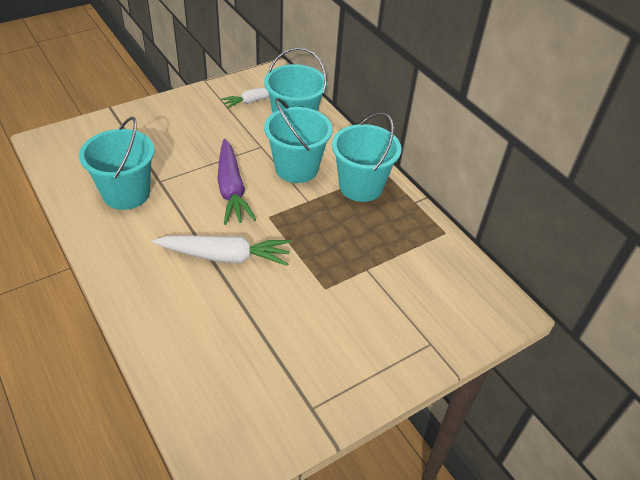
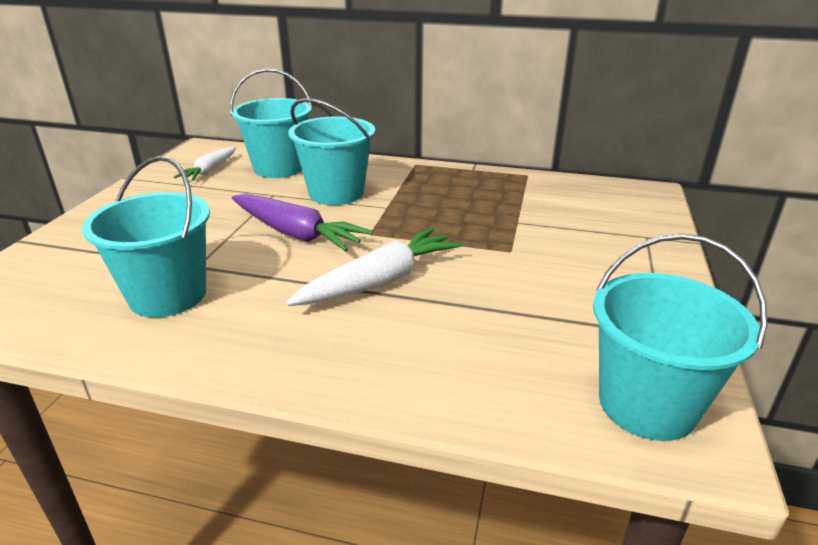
camera: 40 degrees left, 15 degrees down
turquoise bucket [332,112,401,202] -> turquoise bucket moved to [593,233,767,441]

